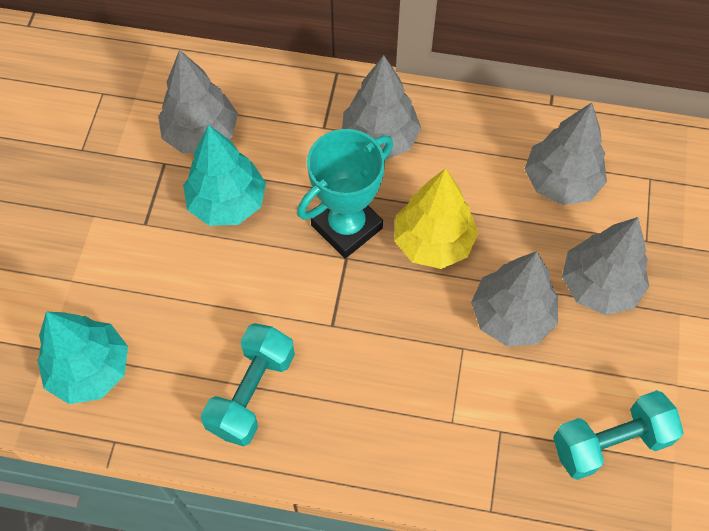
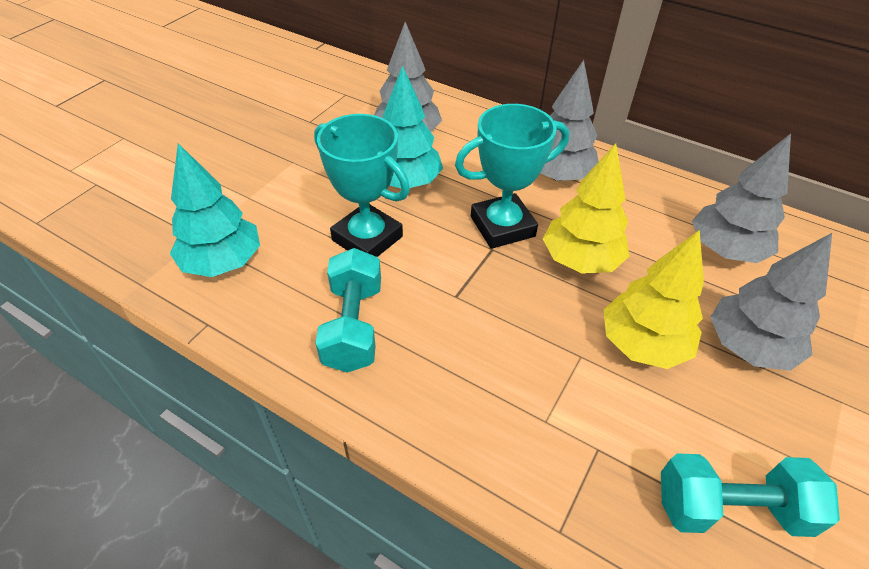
camera: 20 degrees right, 15 degrees down
turquoise dumbbell [201,323,295,446] -> turquoise dumbbell turned 45 degrees counterclockwise [315,248,381,373]
grey tree [471,251,558,347] -> yellow tree [604,230,704,369]
none -> turquoise trophy [314,114,410,257]

